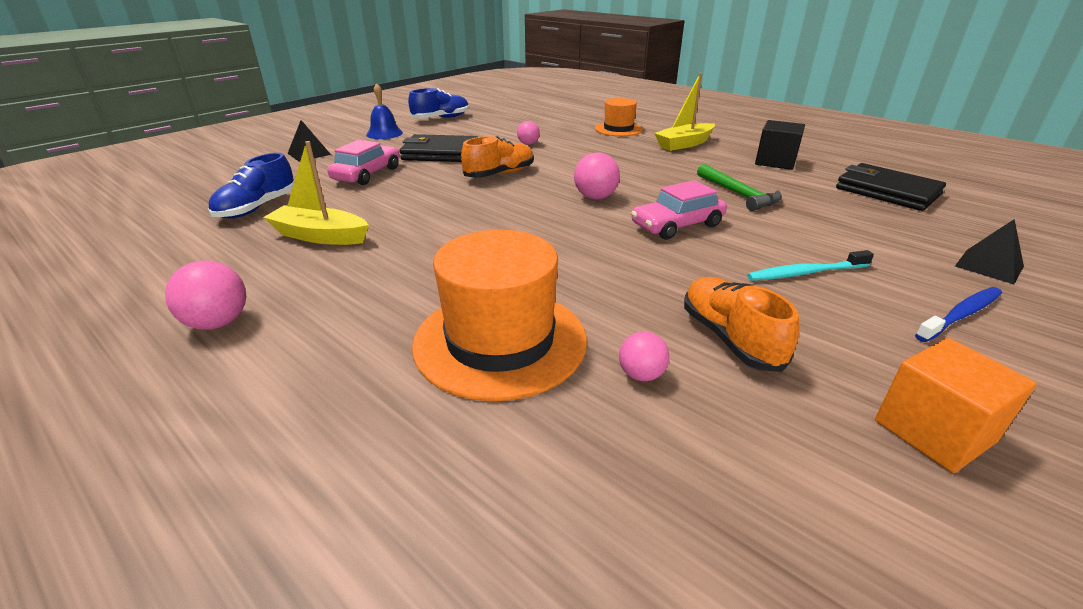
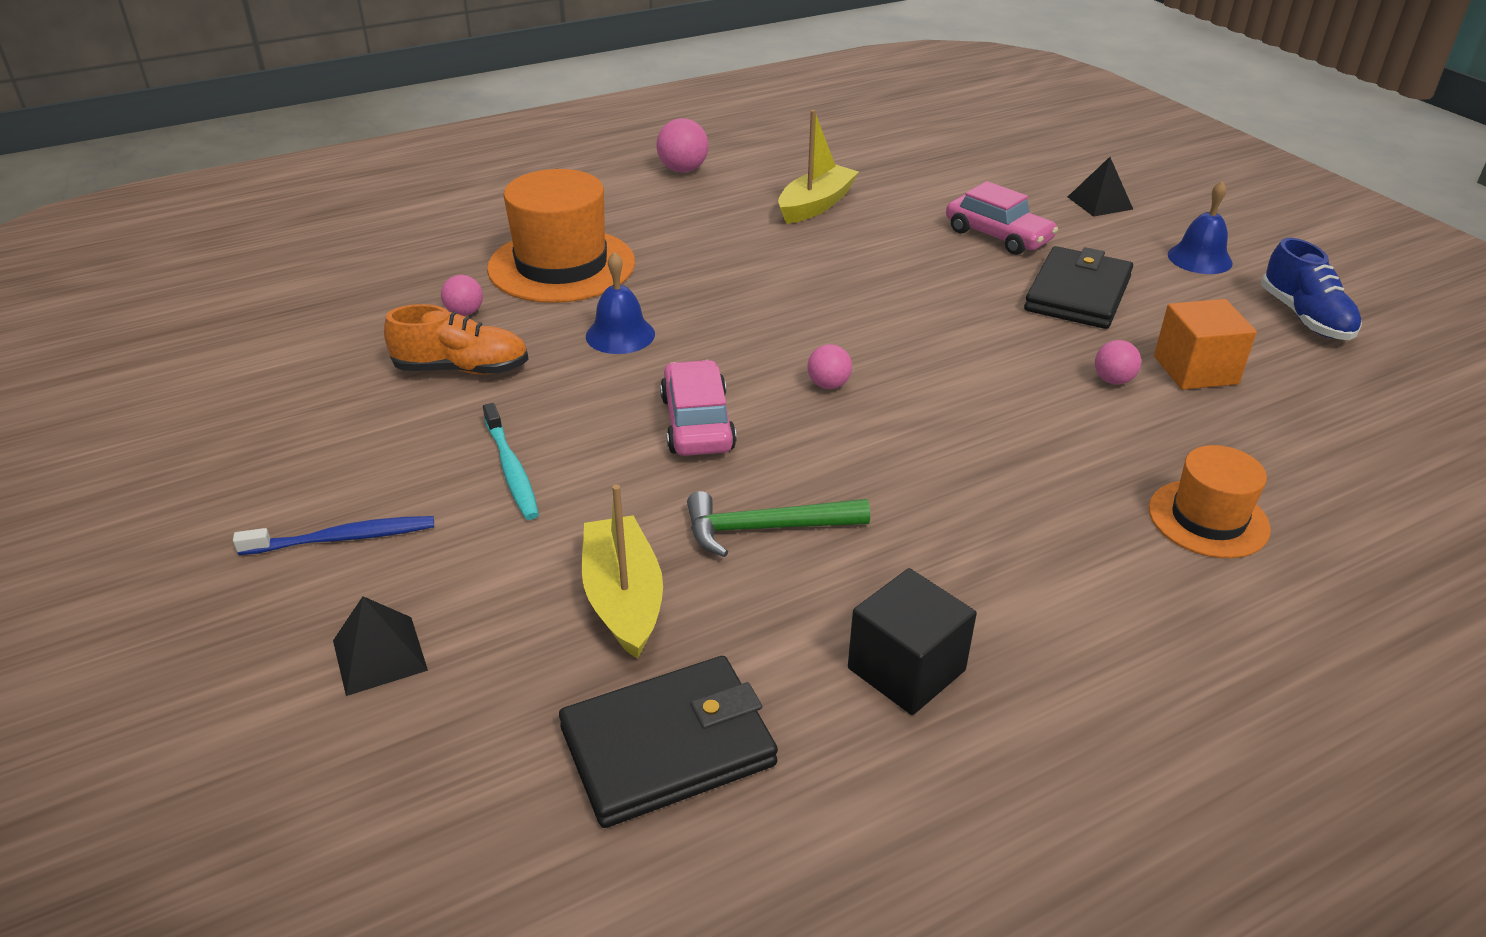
camera: 110 degrees right, 5 degrees up
blue shoe [208,153,294,219] -> none
orange shoe [461,136,534,178] -> none
pink ball [574,152,620,199] -> pink ball [807,344,852,389], size x0.64
yellow boat [654,73,715,151] -> yellow boat moved to [582,484,663,659]
turquoise toothbrush [747,250,874,281] -> turquoise toothbrush turned 150 degrees clockwise [483,403,539,520]
orange cube [875,338,1037,473] -> orange cube moved to [1154,299,1257,390]
blue toothbrush [915,287,1002,342] -> blue toothbrush turned 90 degrees counterclockwise [233,516,434,555]
none -> blue bell [586,252,655,354]

